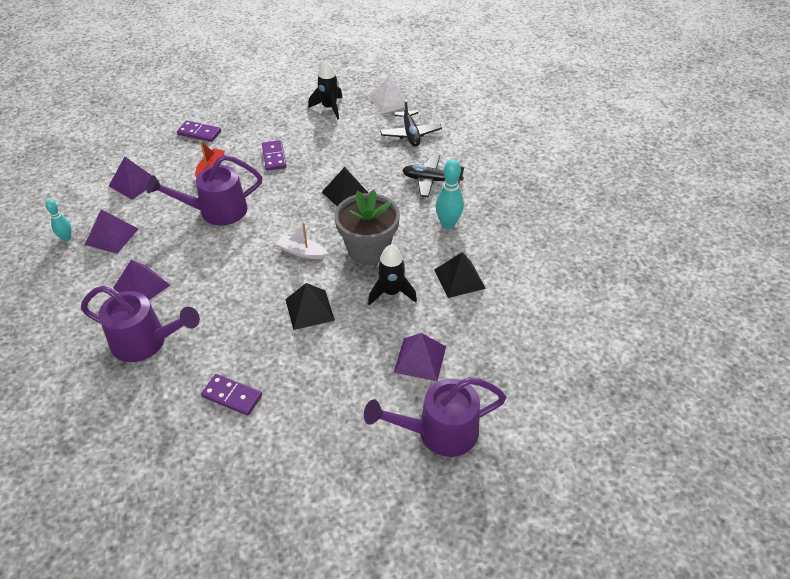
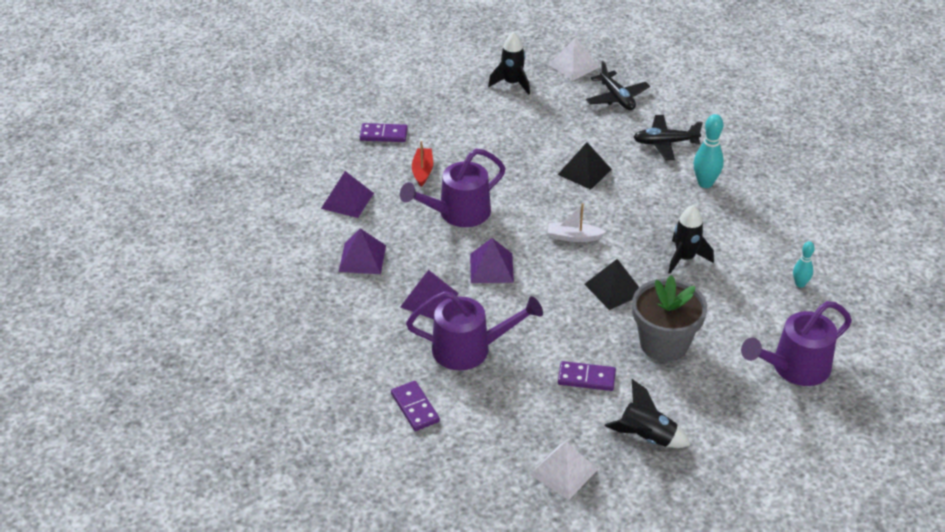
camera: 15 degrees left, 5 degrees down
turquoise bowling pin [46,200,71,241] -> turquoise bowling pin moved to [793,242,815,288]
purple domino [262,140,287,171] -> purple domino moved to [391,381,440,431]
grey flower pot [334,190,400,265] -> grey flower pot moved to [632,275,707,362]
purple pyramid [394,333,446,381] -> purple pyramid moved to [470,238,514,283]
black pyramid [434,252,486,298] -> none
none -> white pyramid [529,442,598,500]
none -> black rocket [605,379,691,448]

